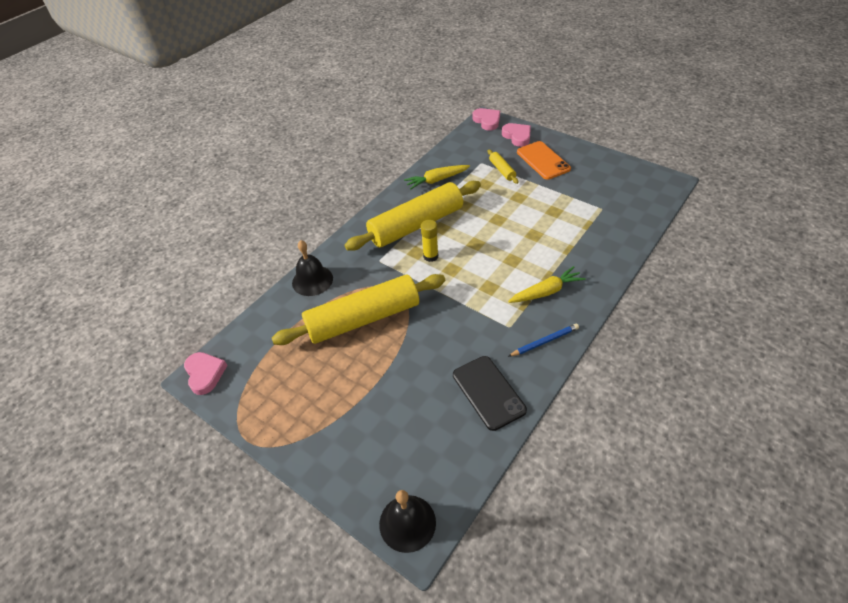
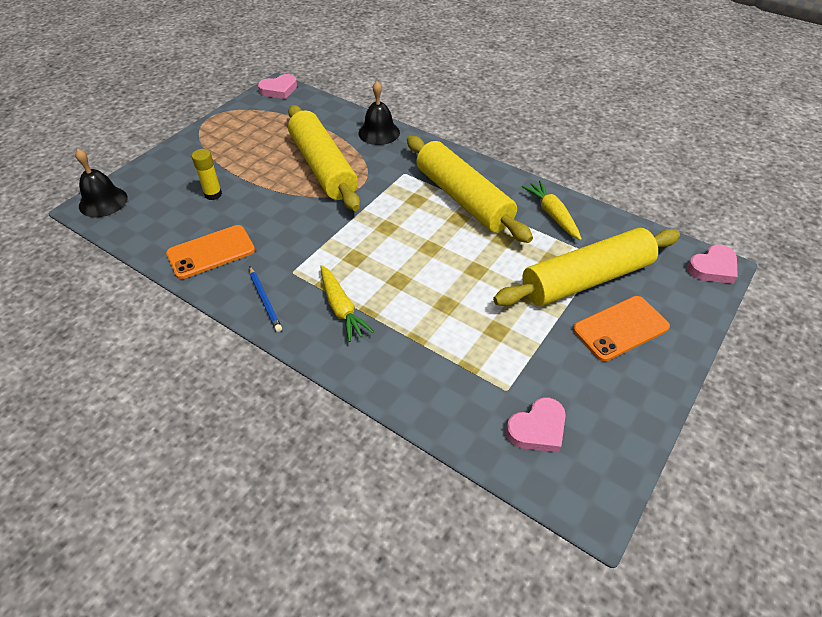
camera: 85 degrees right, 0 degrees up
yellow glue stick [421,220,438,262] -> yellow glue stick moved to [192,149,222,200]
black phone [453,356,527,431] -> orange phone [166,225,255,279]
yellow rolling pin [488,150,519,184] -> yellow rolling pin [493,228,680,306], size x2.42
pink heart [502,123,531,147] -> pink heart moved to [506,397,566,453]

